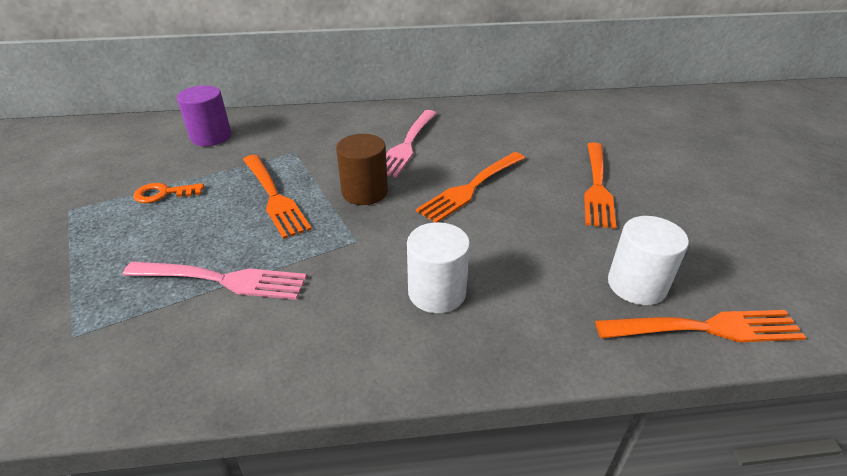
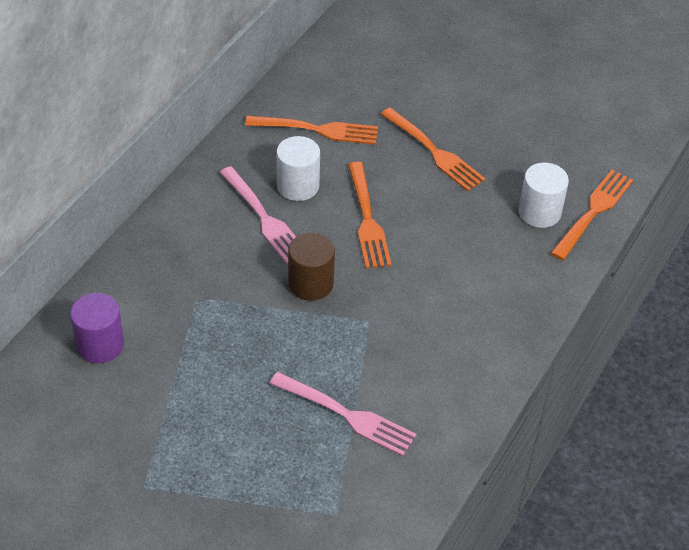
camera: 55 degrees left, 10 degrees up
pink fork [123,262,307,300] -> pink fork turned 75 degrees clockwise [269,372,417,456]
orange key [133,183,204,203] -> none
orange fork [243,155,312,239] -> orange fork moved to [245,116,378,145]
white cylinder [407,222,470,313] -> white cylinder moved to [276,136,320,201]

